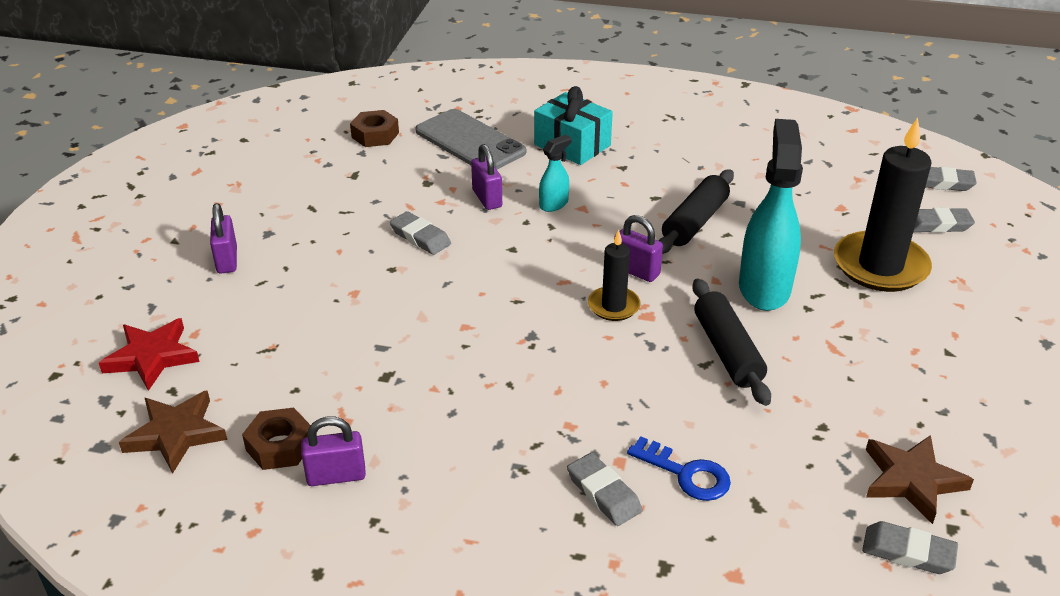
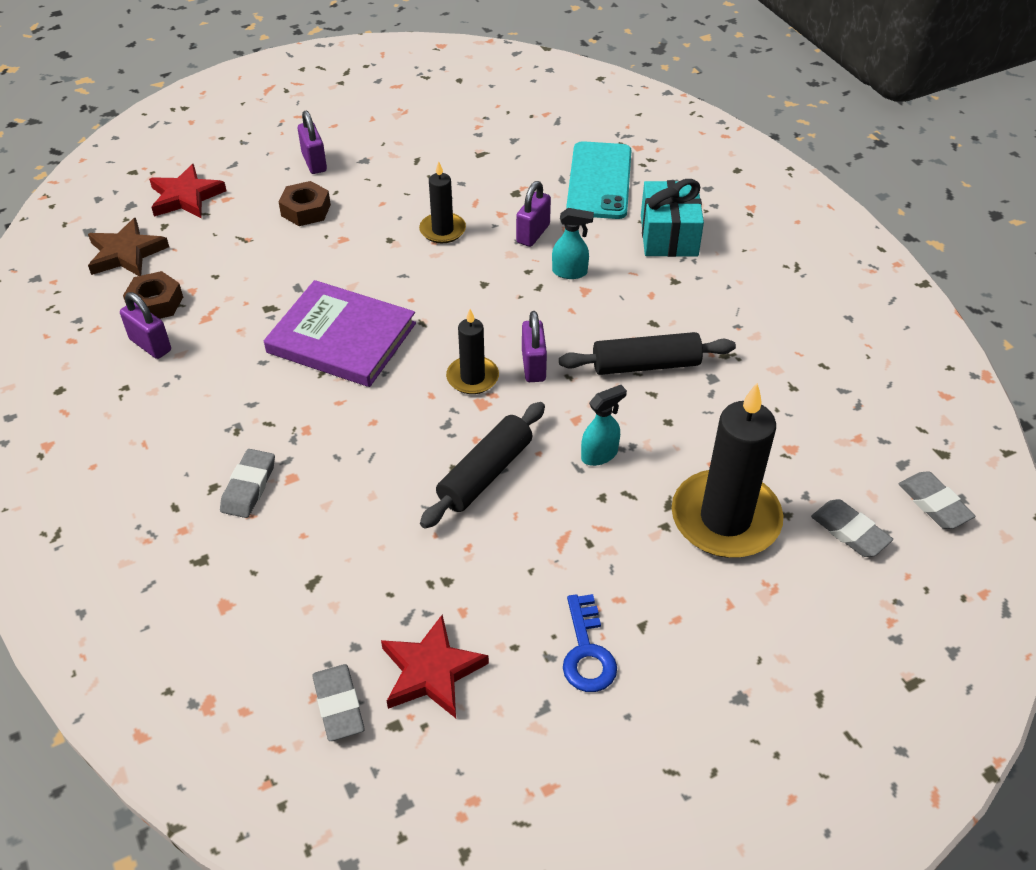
camera: 50 degrees right, 10 degrees up
purple padlock [210,203,237,273] -> purple padlock turned 60 degrees counterclockwise [298,111,327,174]
brown nut [350,110,399,147] -> brown nut moved to [279,181,331,226]
grey eraser [390,211,451,255] -> black candle [419,161,466,243]
grey phone [415,109,526,170] -> turquoise phone [566,141,632,219]
blue key [627,436,731,501] -> blue key moved to [563,594,617,692]
turquoise spray bottle [739,119,803,311] -> turquoise spray bottle [581,385,627,466], size x0.47
brown star [866,435,974,524] -> red star [381,615,489,718]
none -> purple book [264,280,416,387]

